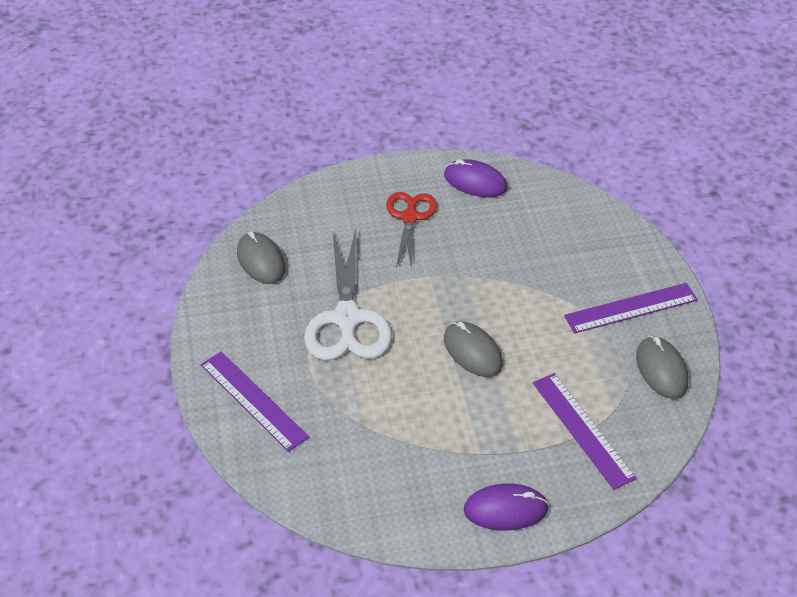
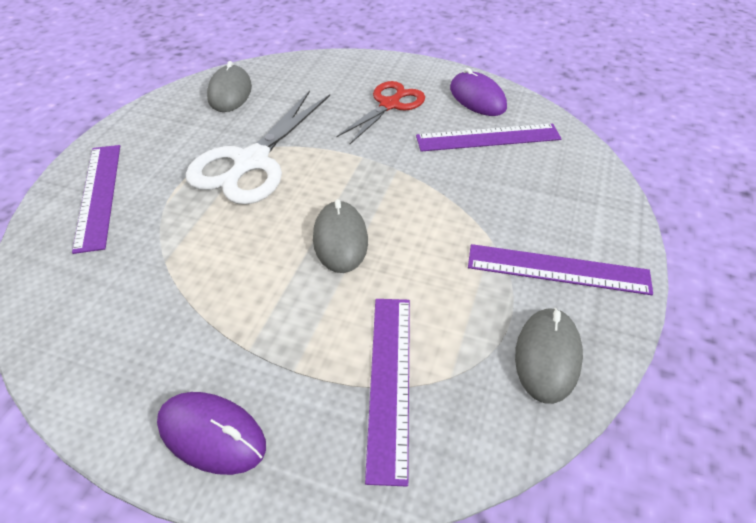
camera: 30 degrees right, 0 degrees up
none -> purple ruler [416,124,562,151]

